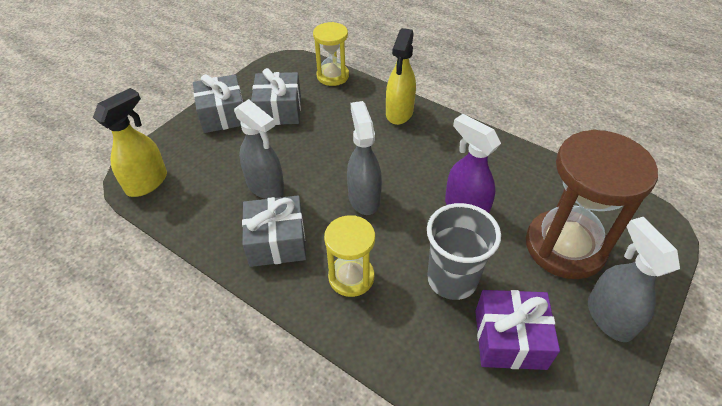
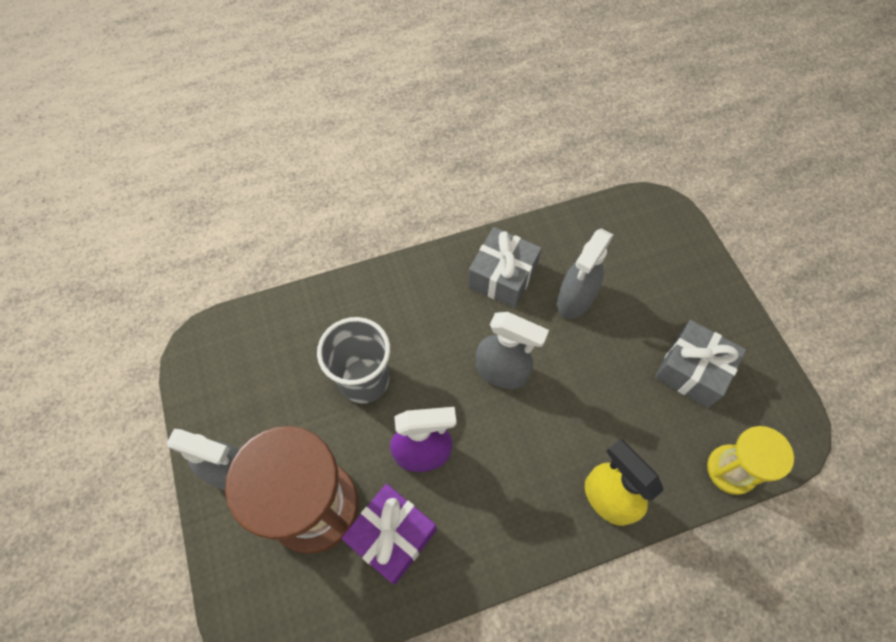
camera: 125 degrees right, 15 degrees up
yellow spray bottle [93,88,167,197] -> none
grey gift [193,74,243,133] -> none
grey spray bottle [234,99,285,199] -> grey spray bottle turned 45 degrees counterclockwise [557,228,613,319]
yellow hourglass [324,215,375,297] -> none
purple gift [475,290,560,370] -> purple gift moved to [341,484,437,585]

